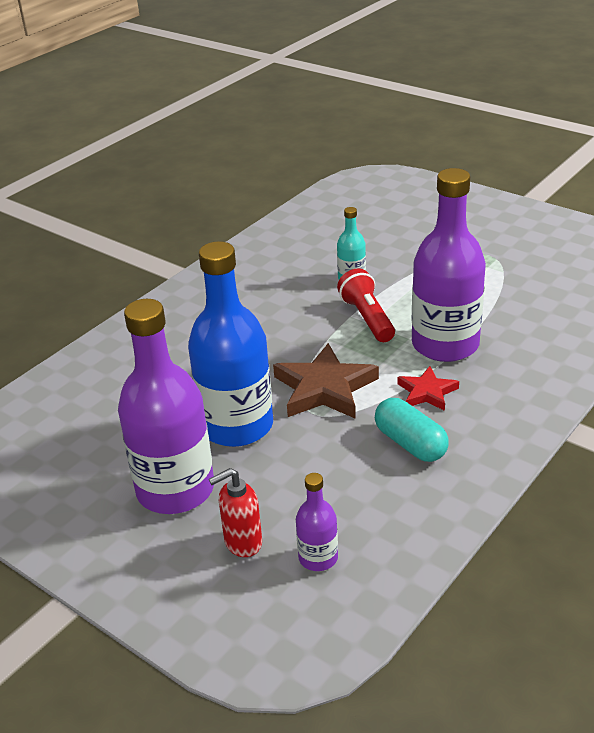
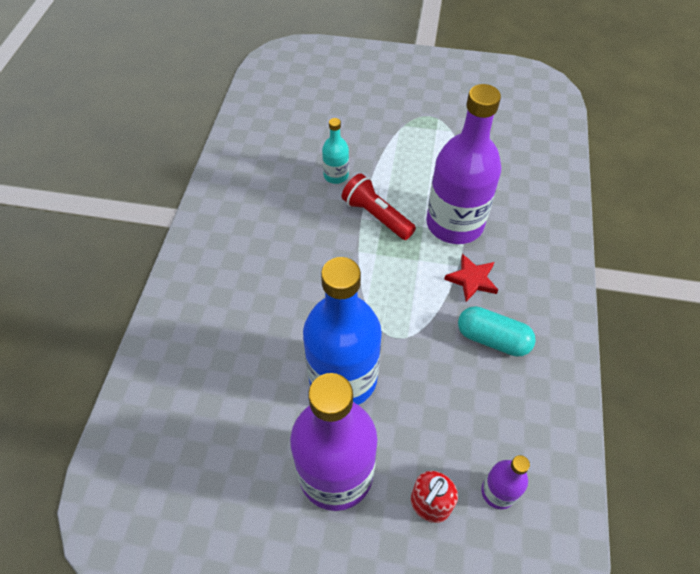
camera: 30 degrees left, 20 degrees up
brown star [273,343,379,419] -> none

